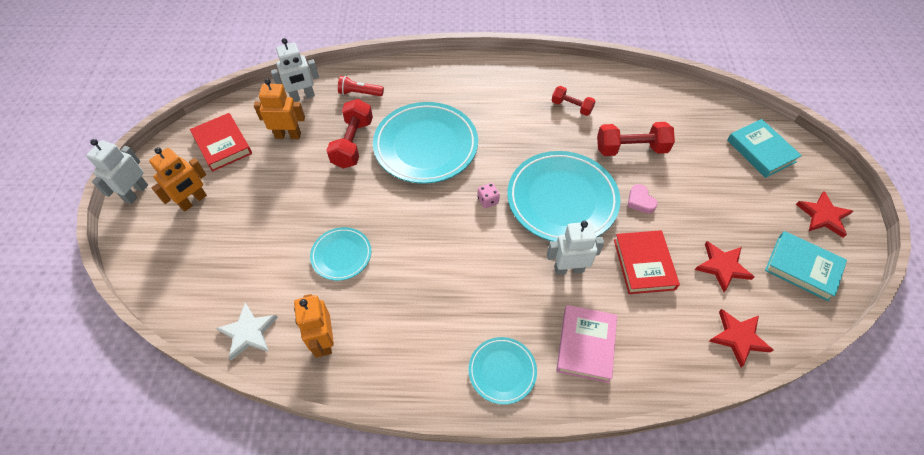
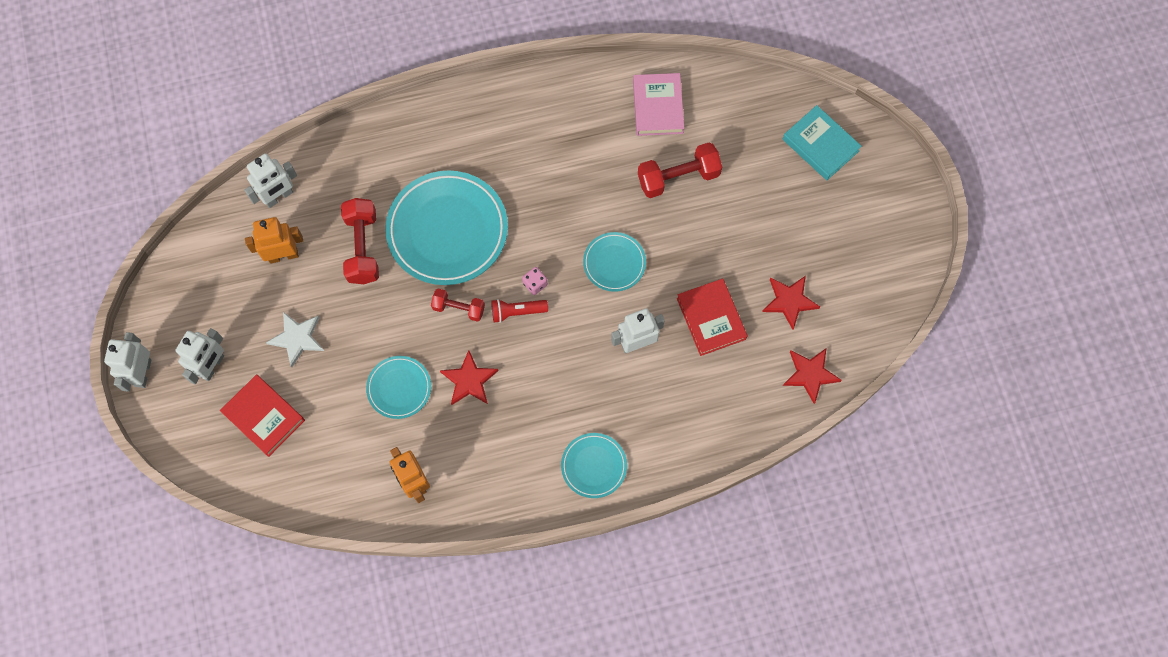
camera: 15 degrees left, 15 degrees up
orange robot [149,147,207,212] -> white robot [175,328,224,384]
red book [190,113,252,172] -> red book moved to [220,375,305,457]
white star [216,303,278,360] -> white star moved to [266,312,324,367]
red flashlight [338,76,384,96] -> red flashlight moved to [491,299,548,323]
turquoise plate [507,151,621,241] -> turquoise plate [583,232,646,292], size x0.51
red dumbbell [552,86,595,116] -> red dumbbell moved to [431,289,485,322]
pink book [556,305,617,383] -> pink book moved to [633,73,684,136]
pink heart [627,184,658,213] -> none
turquoise book [765,231,847,302] -> none
red star [796,191,853,238] -> red star moved to [440,350,499,405]

